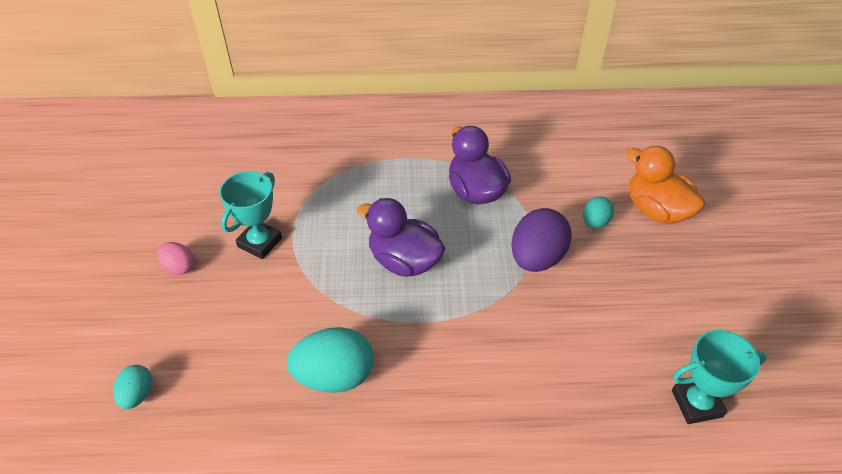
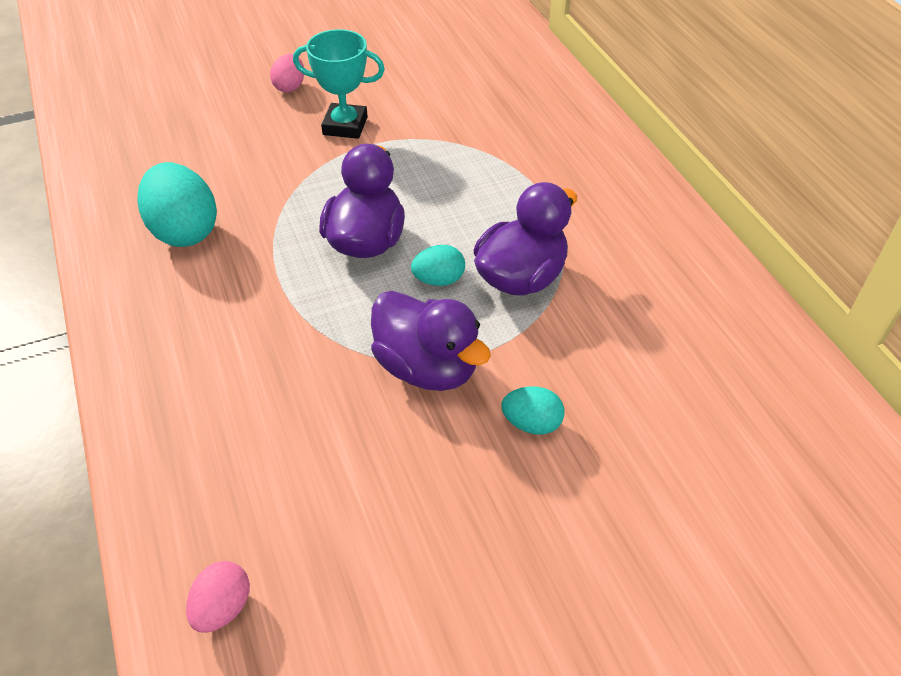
camera: 70 degrees right, 0 degrees up
turquoise egg [113,365,153,409] -> turquoise egg moved to [411,245,465,286]
purple egg [511,208,572,272] -> purple duck [371,291,491,391]
orange duck [626,146,705,224] -> none
turquoise trophy [672,330,767,424] -> pink egg [186,561,250,633]

